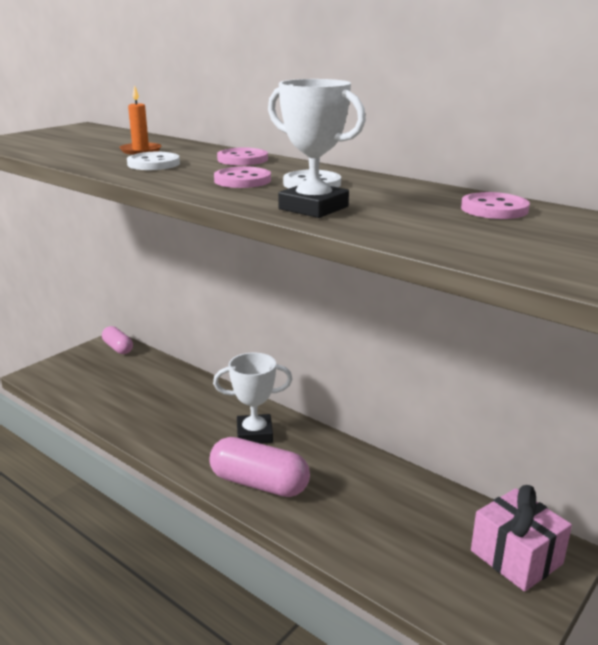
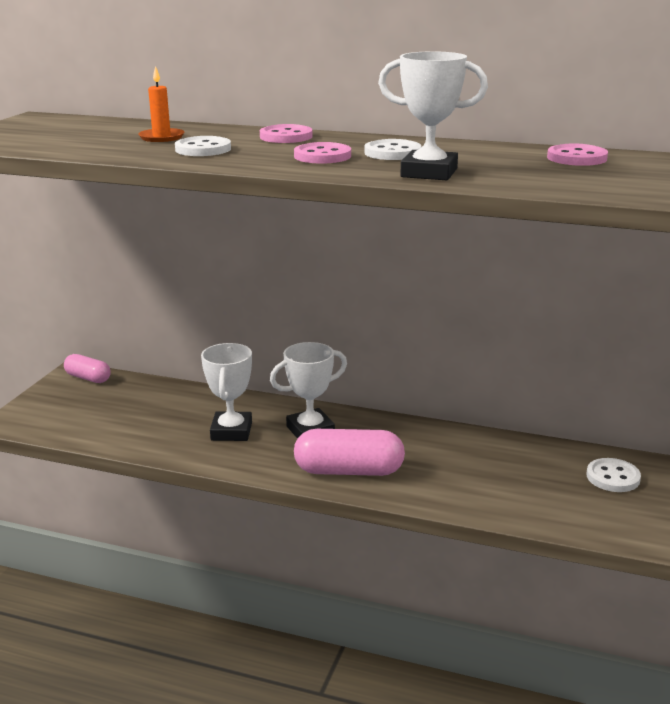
camera: 20 degrees left, 0 degrees up
pink gift [471,485,572,592] -> white button [586,458,641,492]
none -> white trophy [201,343,252,441]

